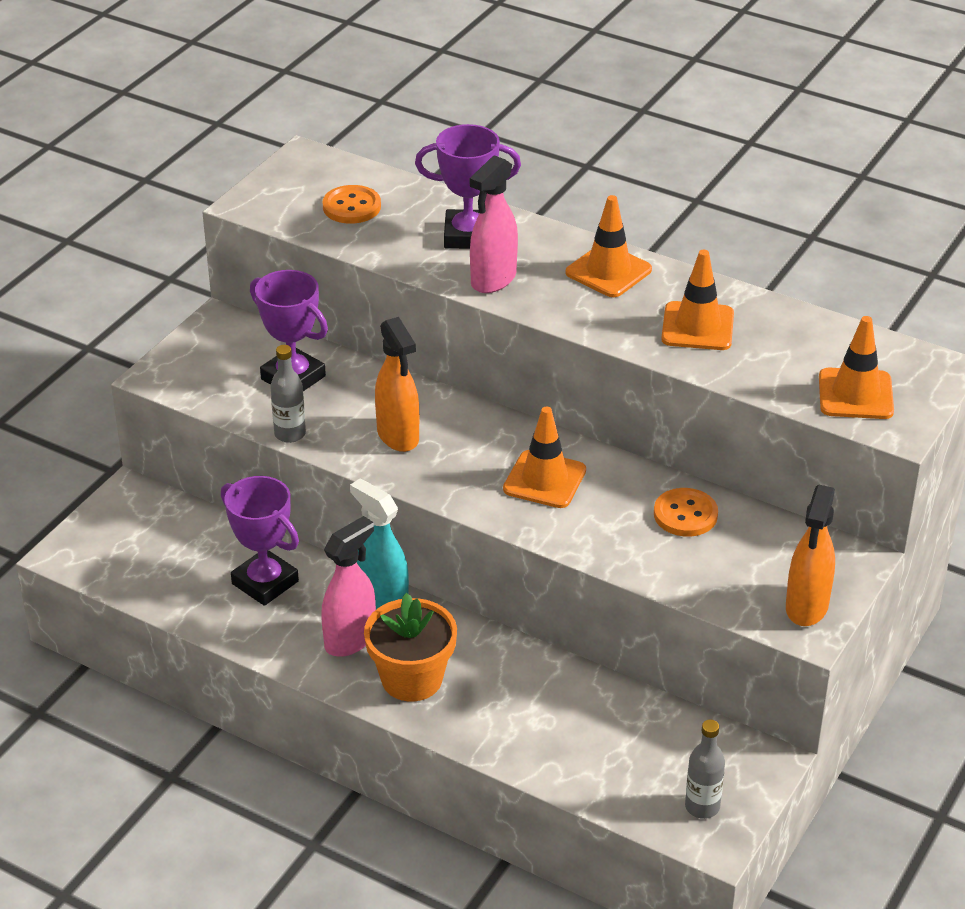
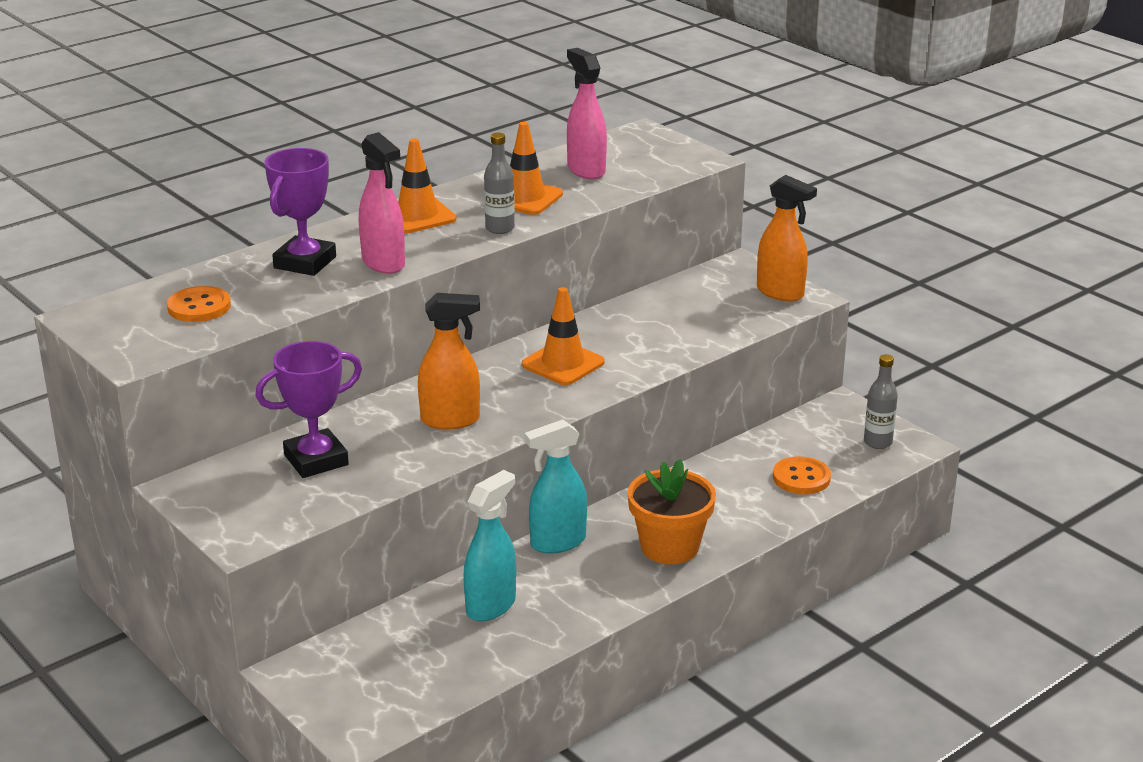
camera: 70 degrees left, 10 degrees down
purple trophy [221,476,299,606] -> turquoise spray bottle [463,470,516,621]
grey bottle [270,345,306,443] -> grey bottle moved to [484,133,515,234]
pink spray bottle [321,516,376,657] -> pink spray bottle moved to [567,48,607,179]
orange button [654,488,718,537] -> orange button moved to [773,456,831,494]
orange traffic cone [819,316,894,419] -> none

